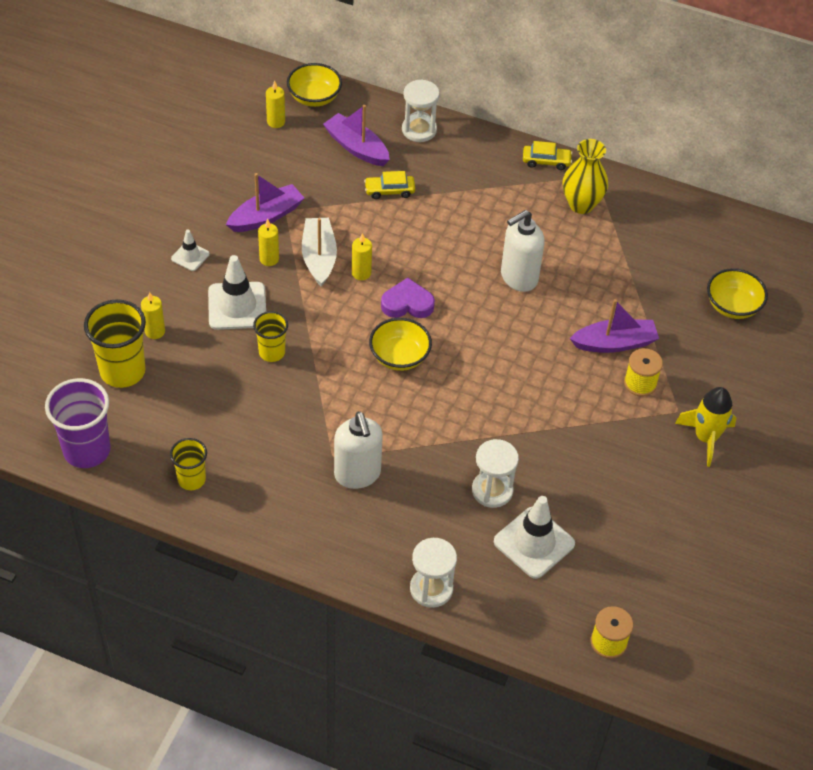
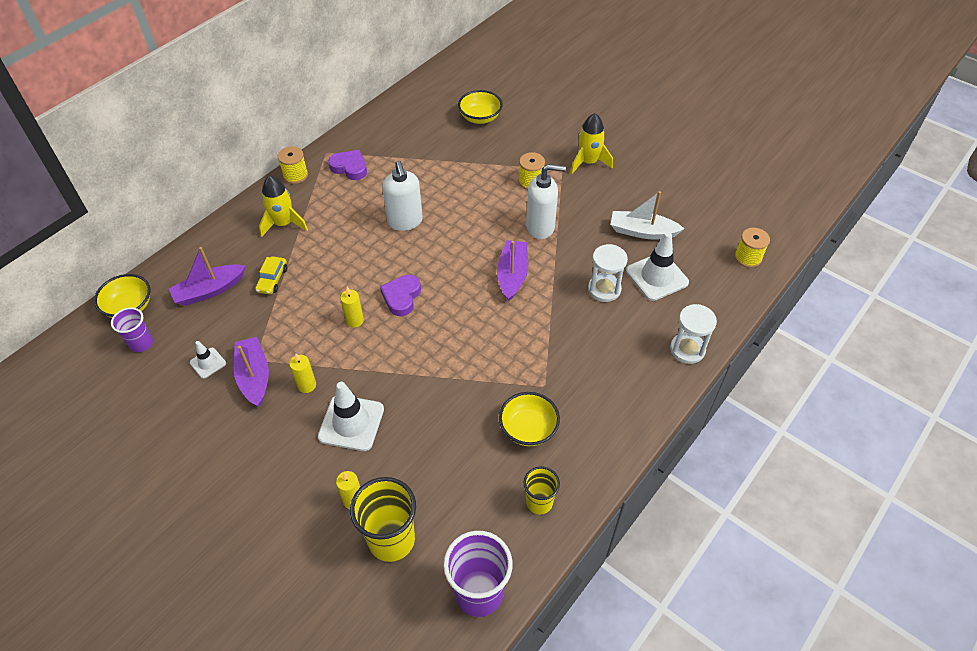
camera: 70 degrees left, 0 degrees up
white traffic cone [171,230,210,271] -> white traffic cone moved to [190,341,226,379]
yellow cup [253,311,288,362] -> none
yellow candle [266,81,285,128] -> purple cup [111,307,153,352]
white boat [302,218,337,287] -> white boat moved to [611,191,684,239]
white soap dispenser [334,412,383,489] -> white soap dispenser moved to [526,164,566,239]
yellow bowl [369,318,432,371] -> yellow bowl moved to [499,392,560,446]
white hourglass [402,79,440,142] -> none
yellow car [523,141,573,170] -> yellow spool [277,146,308,184]
yellow vase [563,139,608,214] -> purple heart [328,150,367,180]
purple boat [570,299,659,353] -> purple boat moved to [497,240,528,301]
none -> yellow rocket [259,175,308,237]

